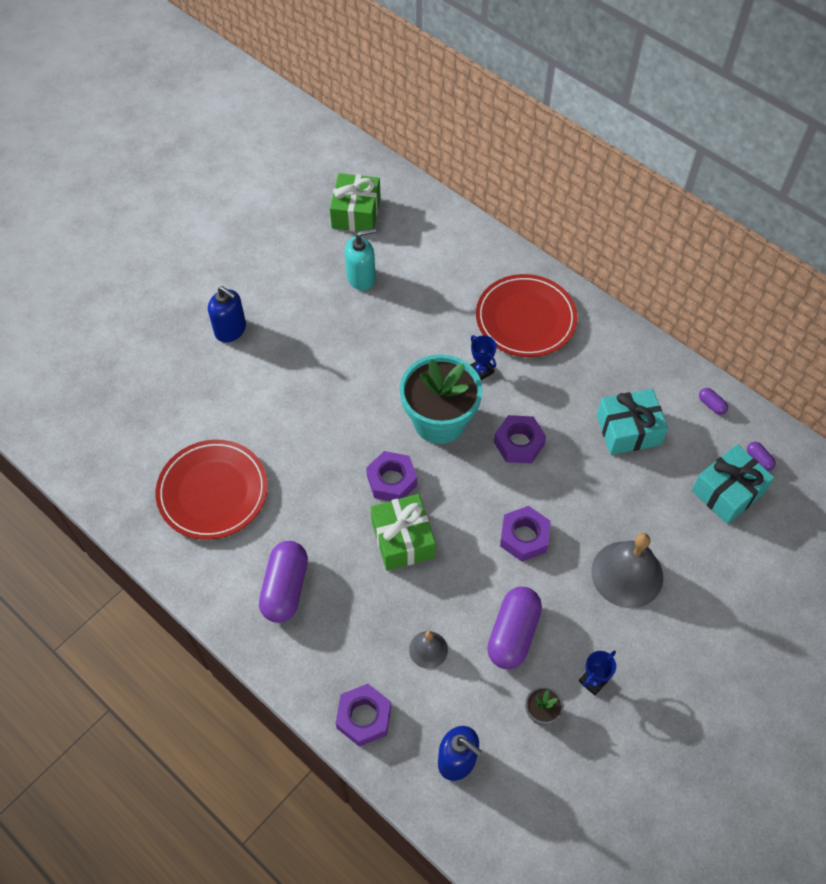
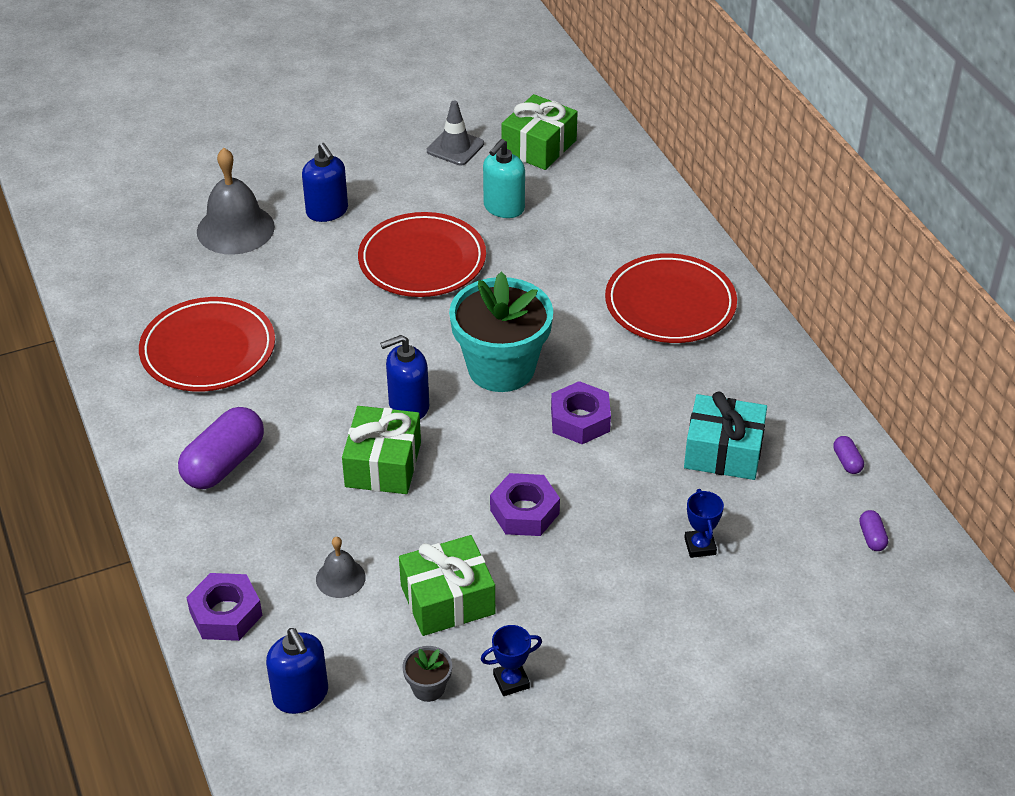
camera: 25 degrees right, 15 degrees down
turquoise soap dispenser [345,228,376,290] -> turquoise soap dispenser turned 120 degrees clockwise [483,139,525,218]
purple nut [366,451,417,501] -> blue soap dispenser [380,335,429,419]
blue trophy [470,335,497,380] -> blue trophy moved to [684,489,724,558]
purple capsule [487,587,542,669] -> green gift [399,535,495,636]
grey bell [591,533,663,608] -> grey bell moved to [197,148,275,255]
turquoise gift [692,444,774,524] -> none
none -> red plate [358,212,486,297]
none -> grey traffic cone [427,100,484,165]

